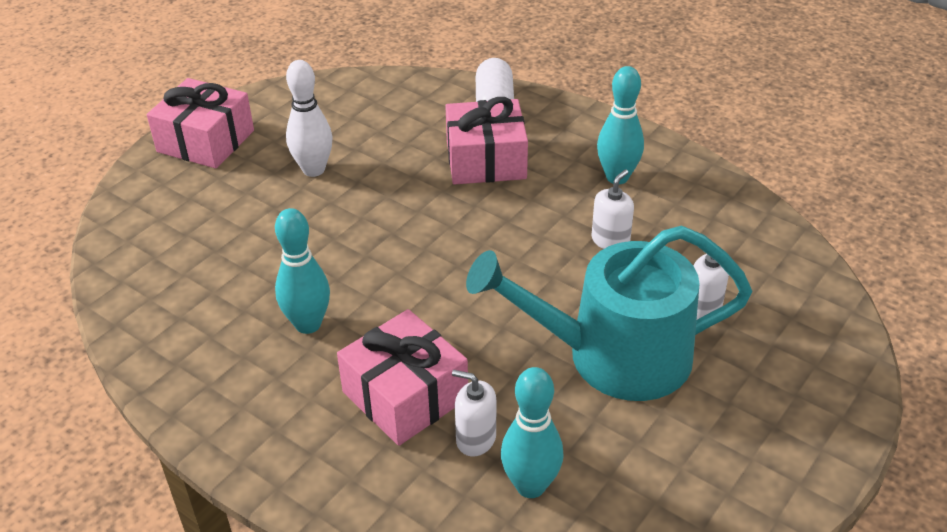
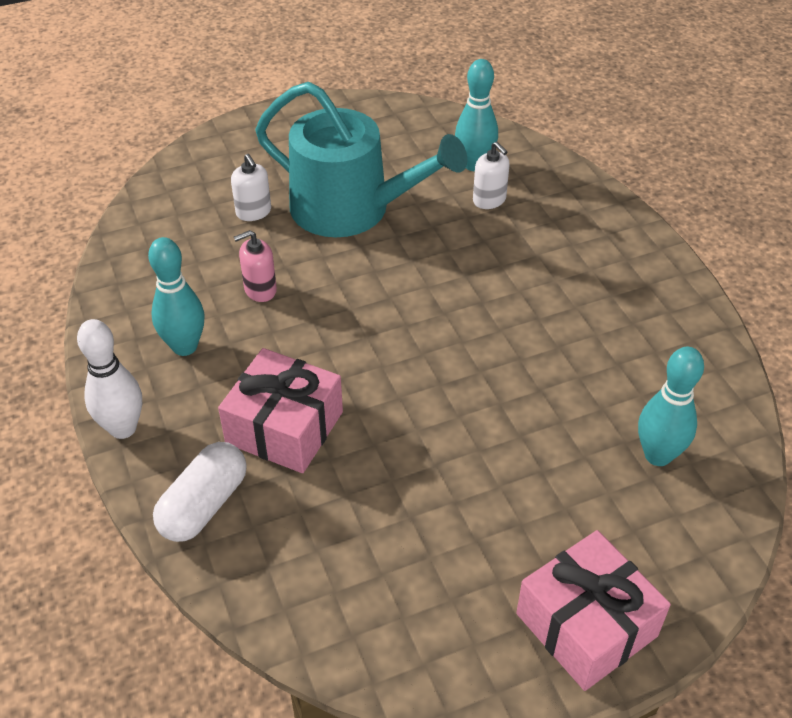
camera: 150 degrees left, 5 degrees up
turquoise bowling pin [275,208,330,334] -> turquoise bowling pin moved to [638,347,704,466]
white bowling pin [286,60,332,177] -> white bowling pin moved to [77,319,142,439]
pink gift [337,309,468,446] -> none
white soap dispenser [592,169,634,249] -> pink soap dispenser [234,230,277,302]

